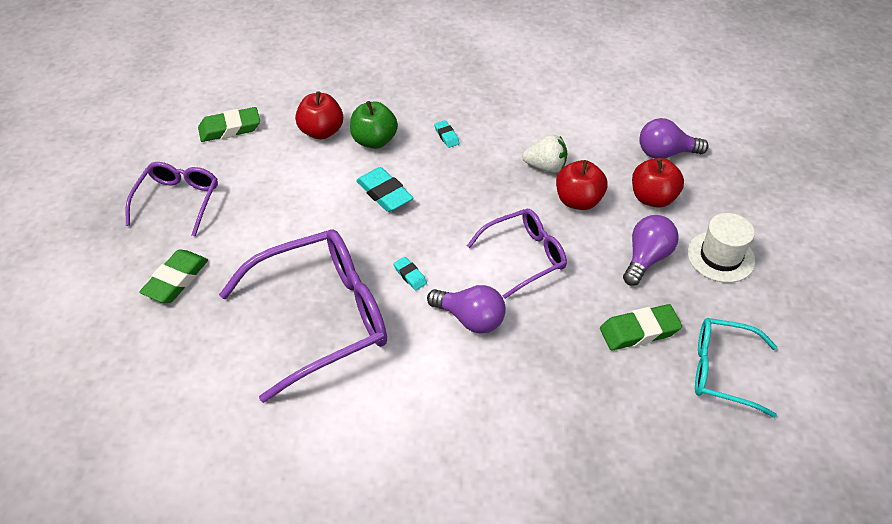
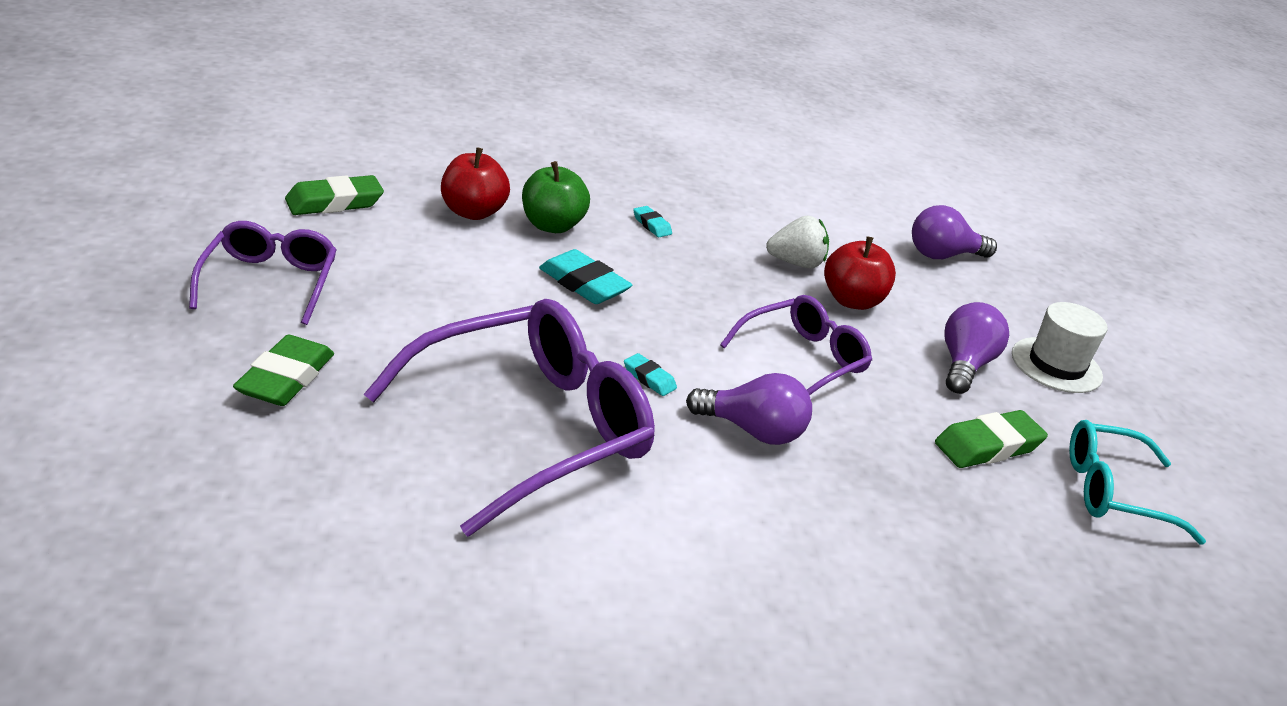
camera: 15 degrees left, 15 degrees down
red apple [632,158,684,208] -> none

